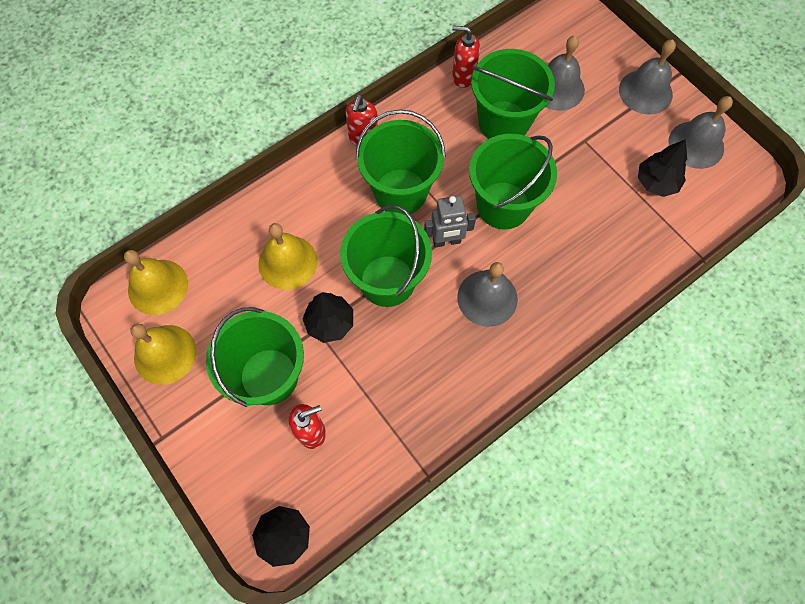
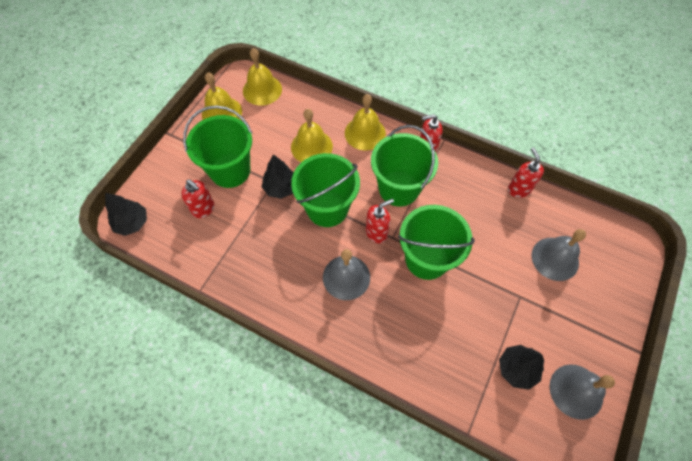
camera: 65 degrees right, 5 degrees down
grey robot [424,196,476,248] -> red soap dispenser [366,199,394,243]
green bucket [471,49,555,139] -> none
grey bell [619,40,676,115] -> none
none -> yellow bell [345,94,386,150]

